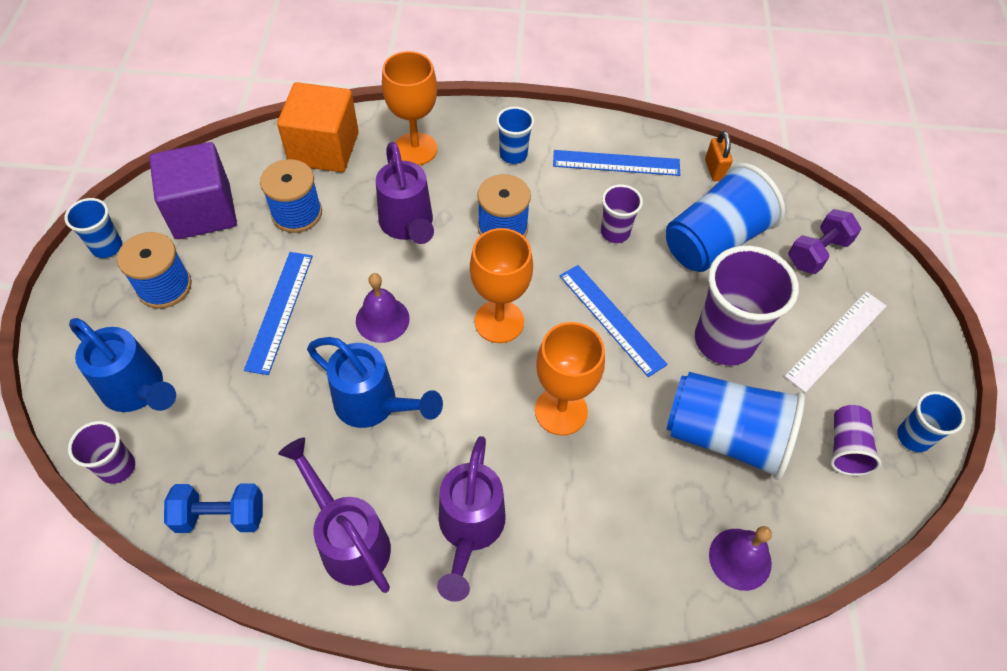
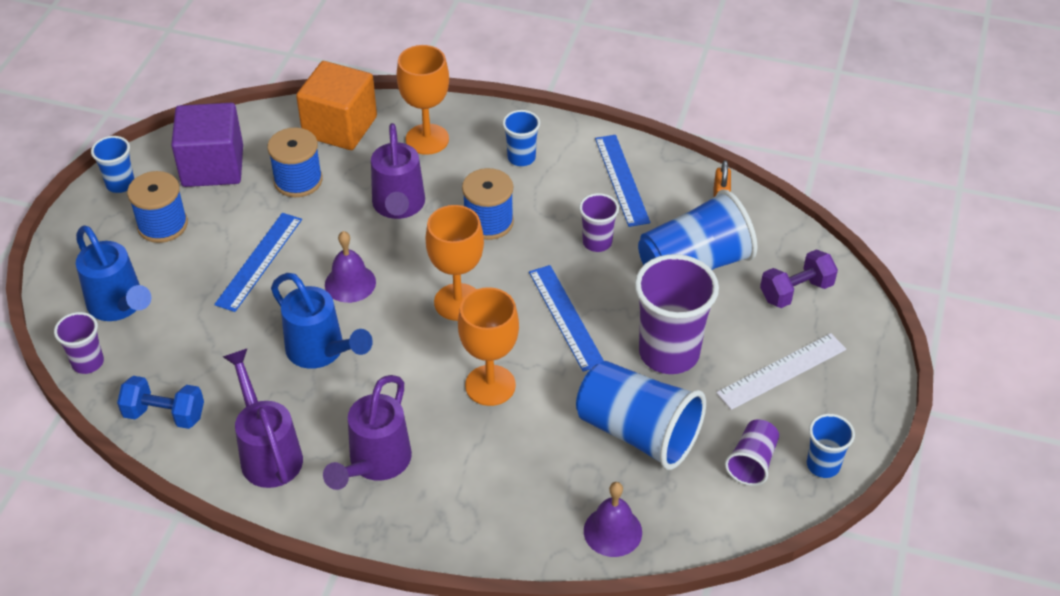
camera: 15 degrees right, 10 degrees down
blue ruler [553,150,680,176] -> blue ruler turned 60 degrees clockwise [595,135,650,227]

